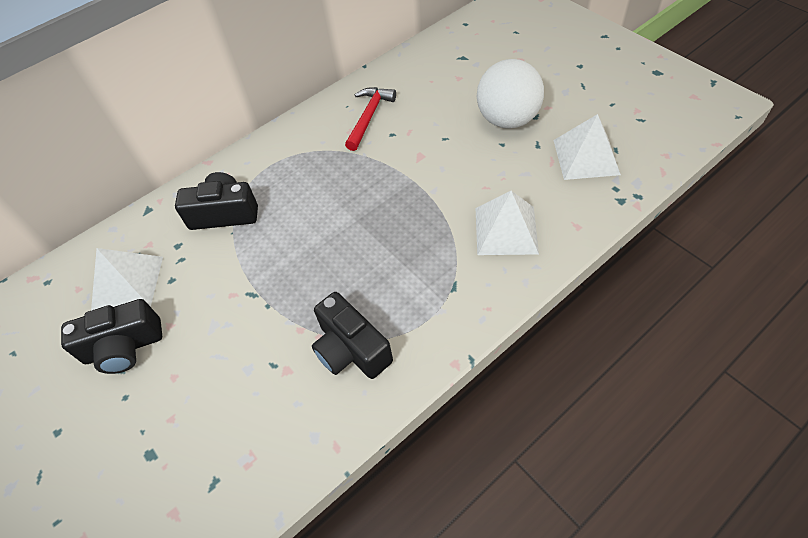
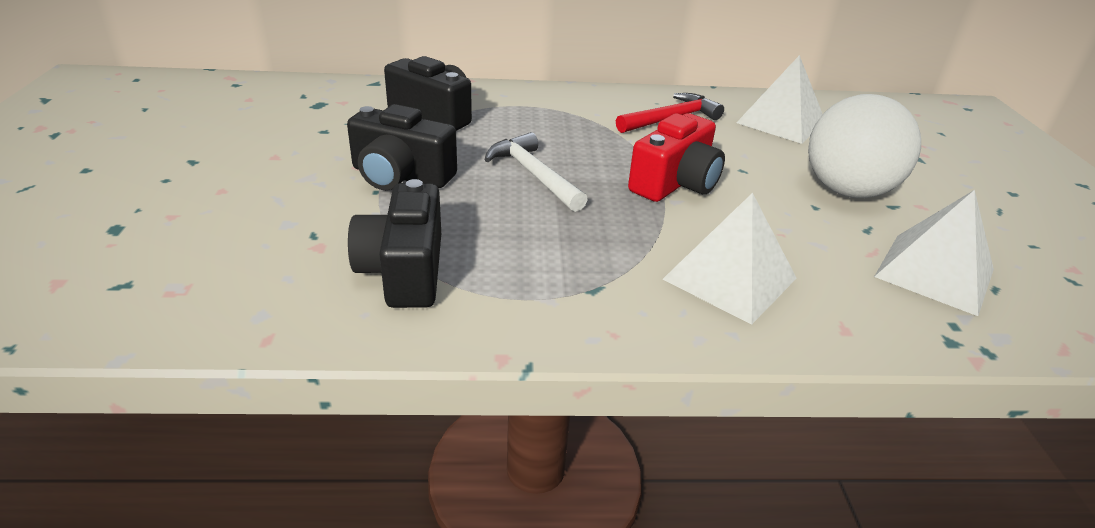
camera: 30 degrees right, 20 degrees down
black camera [61,299,162,374] -> black camera moved to [347,104,457,190]
white pyramid [91,248,163,311] -> white pyramid moved to [736,55,822,144]
none -> white hammer [484,132,588,212]
none -> red camera [628,113,725,202]

